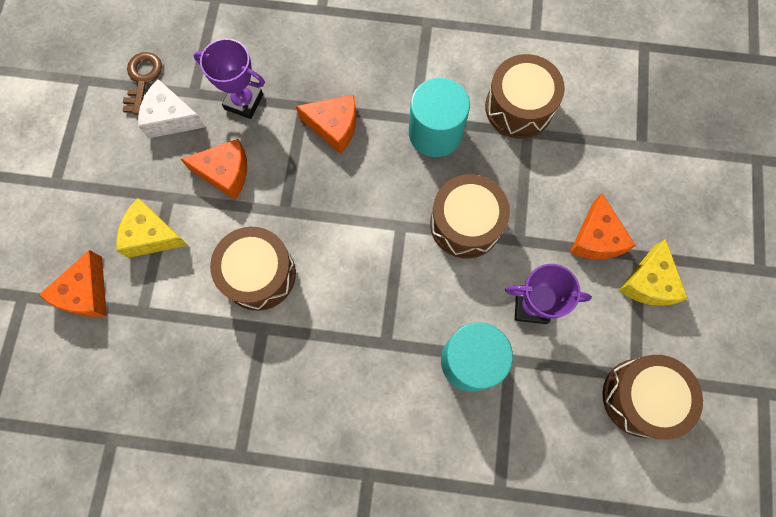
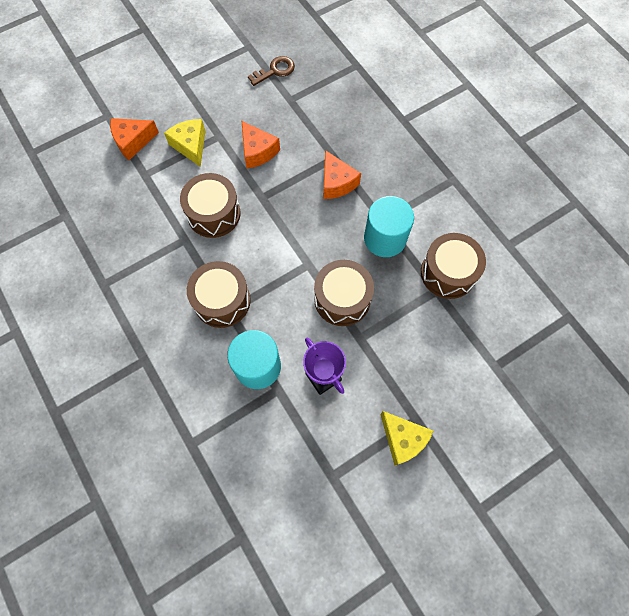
camera: 50 degrees right, 5 degrees down
white cheese [138,79,205,138] -> none
purple trophy [193,38,265,119] -> none
orange cheese [570,193,636,259] -> none
brown drum [603,355,703,440] -> brown drum moved to [187,261,251,328]
yellow cheese [618,239,688,306] -> yellow cheese turned 105 degrees counterclockwise [380,411,433,466]

